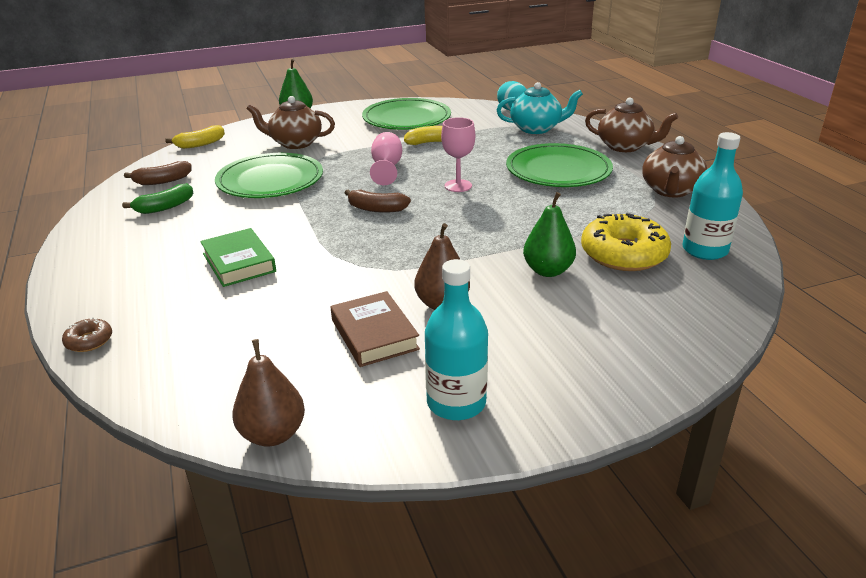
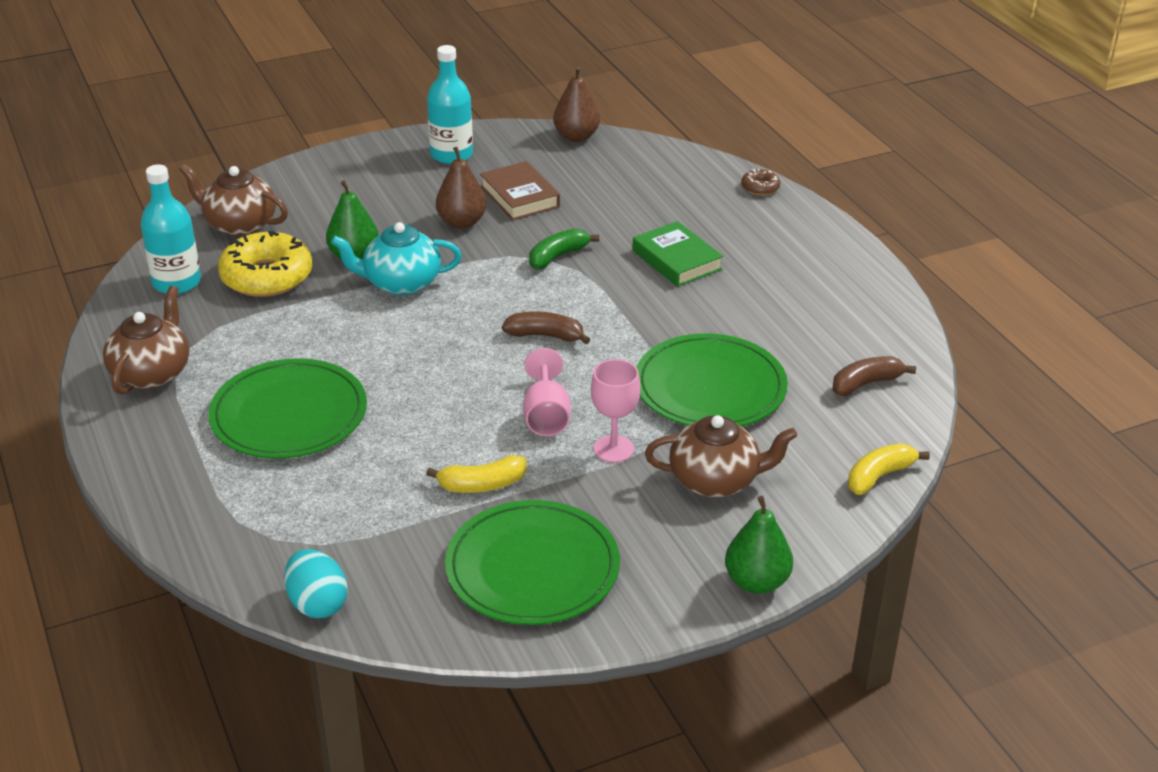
camera: 175 degrees right, 5 degrees up
green banana [122,183,193,214] -> green banana moved to [529,228,599,270]
pink goblet [441,117,475,192] -> pink goblet moved to [591,359,640,463]
turquoise teapot [497,82,583,134] -> turquoise teapot moved to [331,222,462,295]
brown teapot [585,98,678,152] -> brown teapot moved to [179,164,288,236]

